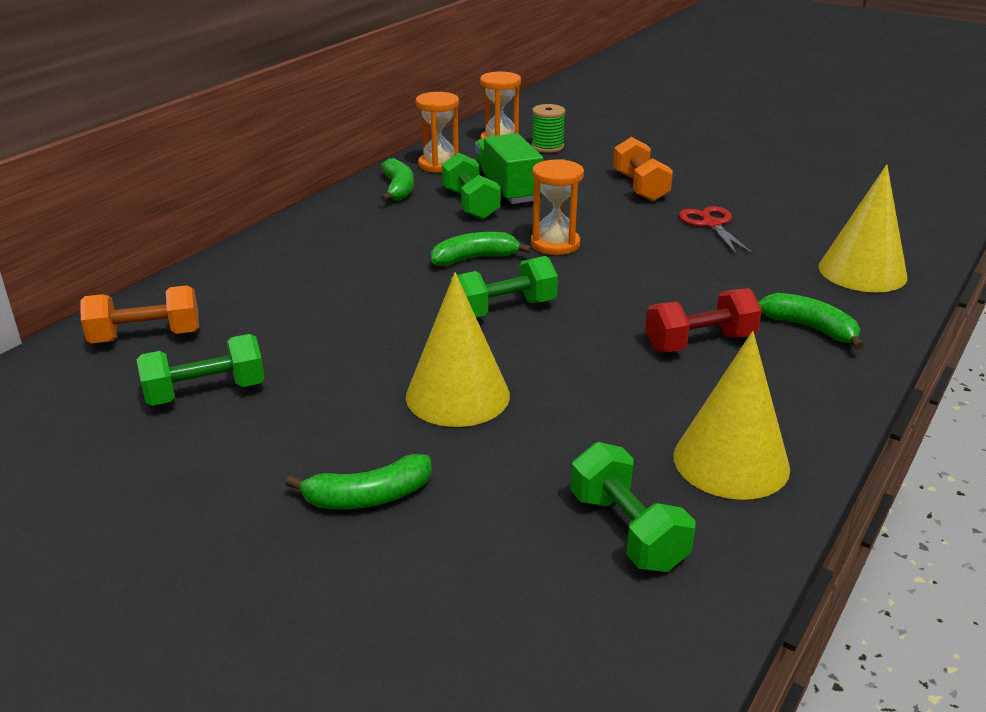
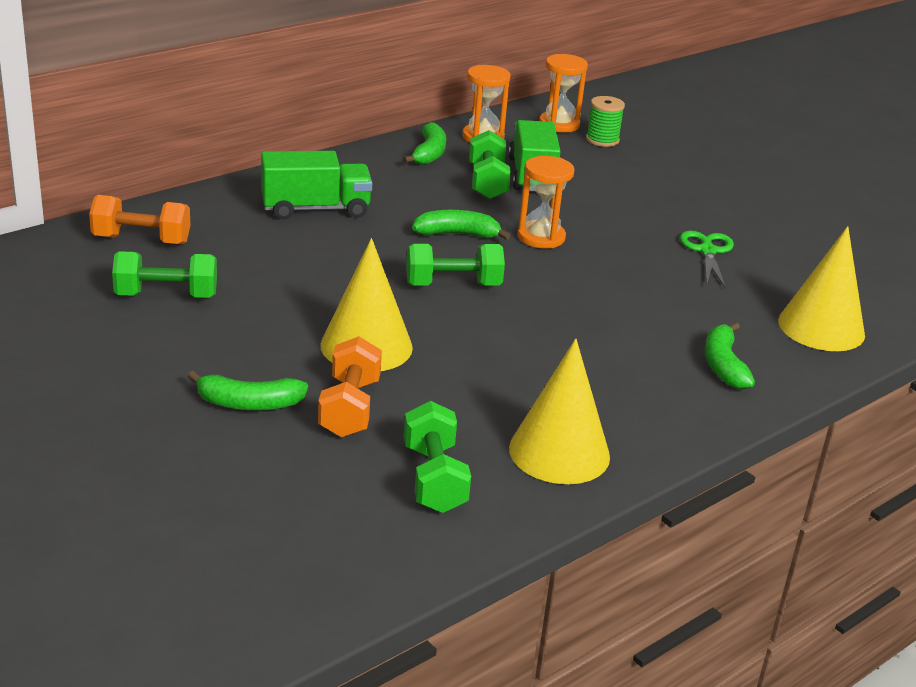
camera: 15 degrees right, 0 degrees up
orange dumbbell [613,137,673,201] -> orange dumbbell moved to [318,336,382,438]
red dumbbell [645,288,762,352] -> none
red scissors [679,206,754,255] -> green scissors [680,231,734,287]
green banana [758,293,864,350] -> green banana turned 150 degrees counterclockwise [705,322,755,390]
none -> green truck [261,151,372,219]

